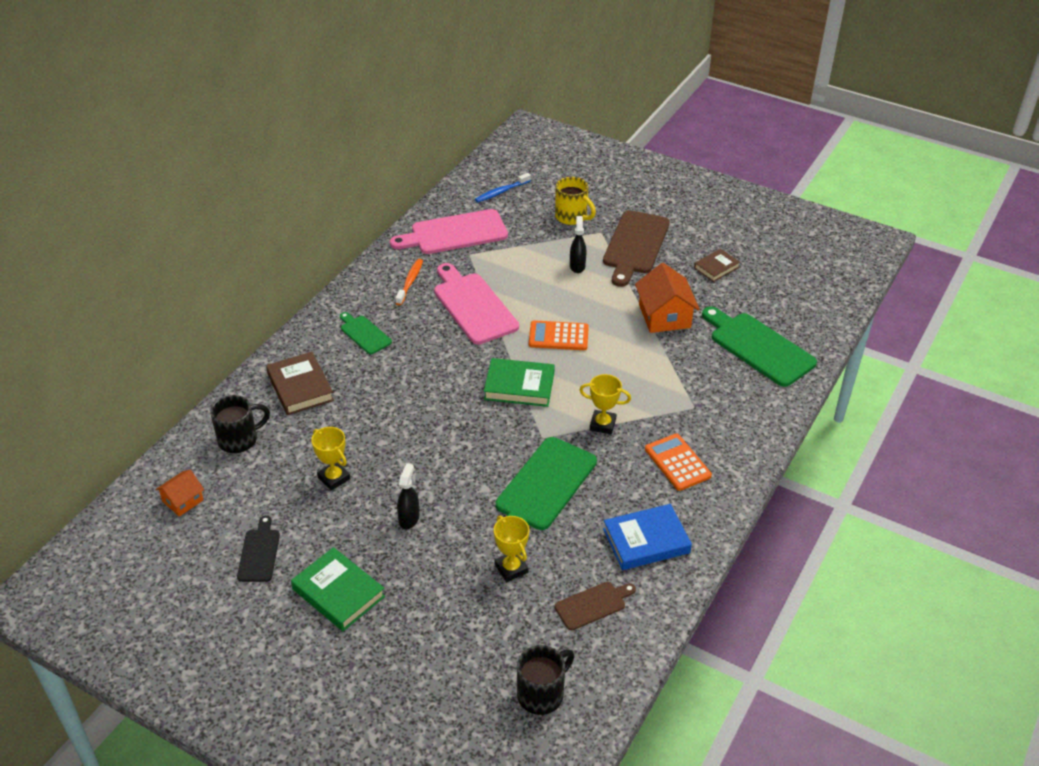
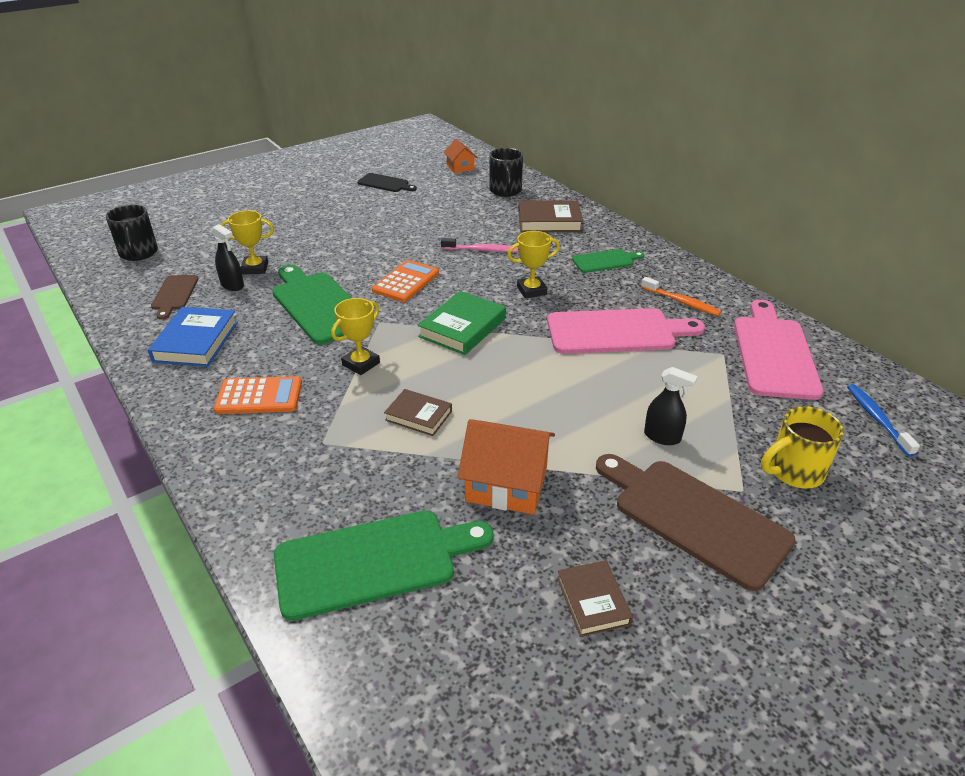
camera: 115 degrees right, 5 degrees down
green book [291,547,385,631] -> none
yellow trophy [311,427,350,491] -> yellow trophy moved to [507,231,560,298]
black spray bottle [397,463,419,529] -> black spray bottle moved to [212,224,244,291]
orange calculator [529,320,589,350] -> orange calculator moved to [372,260,439,302]
none -> brown book [384,389,452,436]
none -> pink toothbrush [441,238,518,252]

